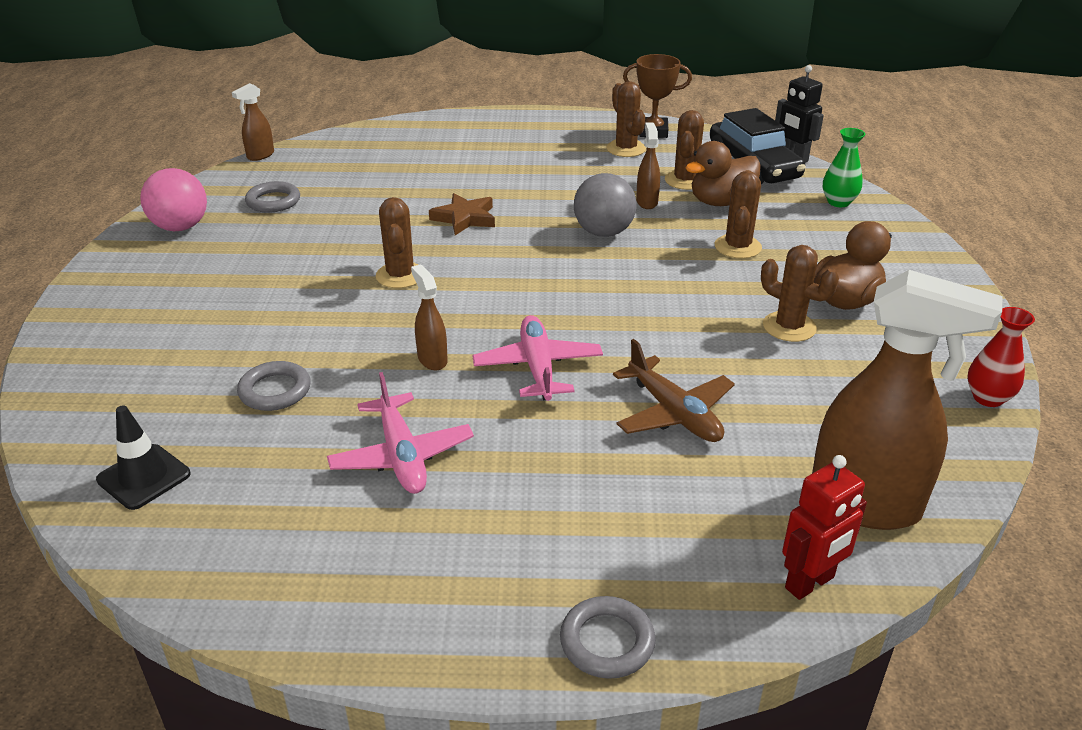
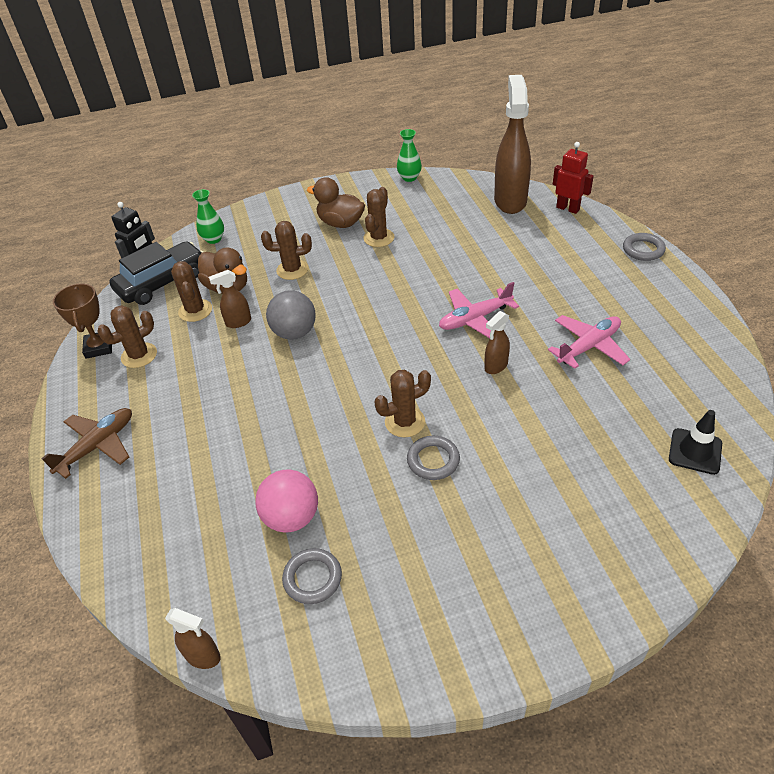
camera: 105 degrees left, 10 degrees up
pink ball [140,168,207,231] -> pink ball moved to [255,470,318,533]
grey ring [237,361,311,411] -> grey ring moved to [407,436,460,480]
brown star [429,193,495,235] -> none
brown plane [613,339,735,442] -> brown plane moved to [41,408,132,479]
brown cactus [665,110,704,190] -> brown cactus turned 75 degrees clockwise [171,261,212,322]
red vase [967,307,1035,407] -> green vase [397,129,422,182]

